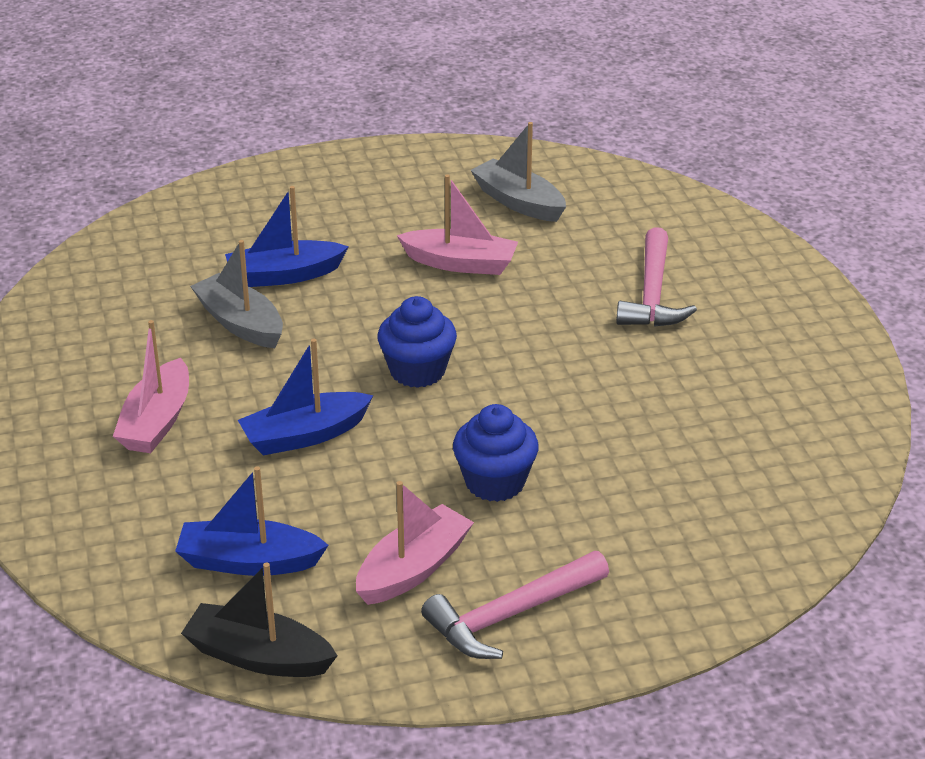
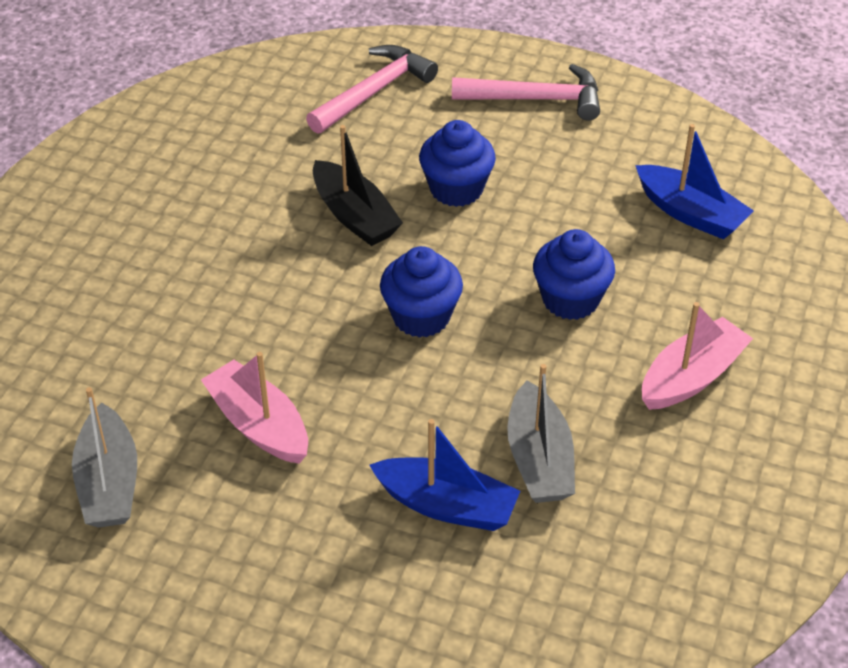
camera: 145 degrees left, 10 degrees up
black boat [181,562,338,677] -> black boat moved to [313,125,403,246]
blue boat [238,339,374,455] -> blue cupcake [533,229,615,320]
pink boat [356,481,474,605] -> none
pink hammer [616,227,697,327] -> pink hammer moved to [306,45,438,134]

